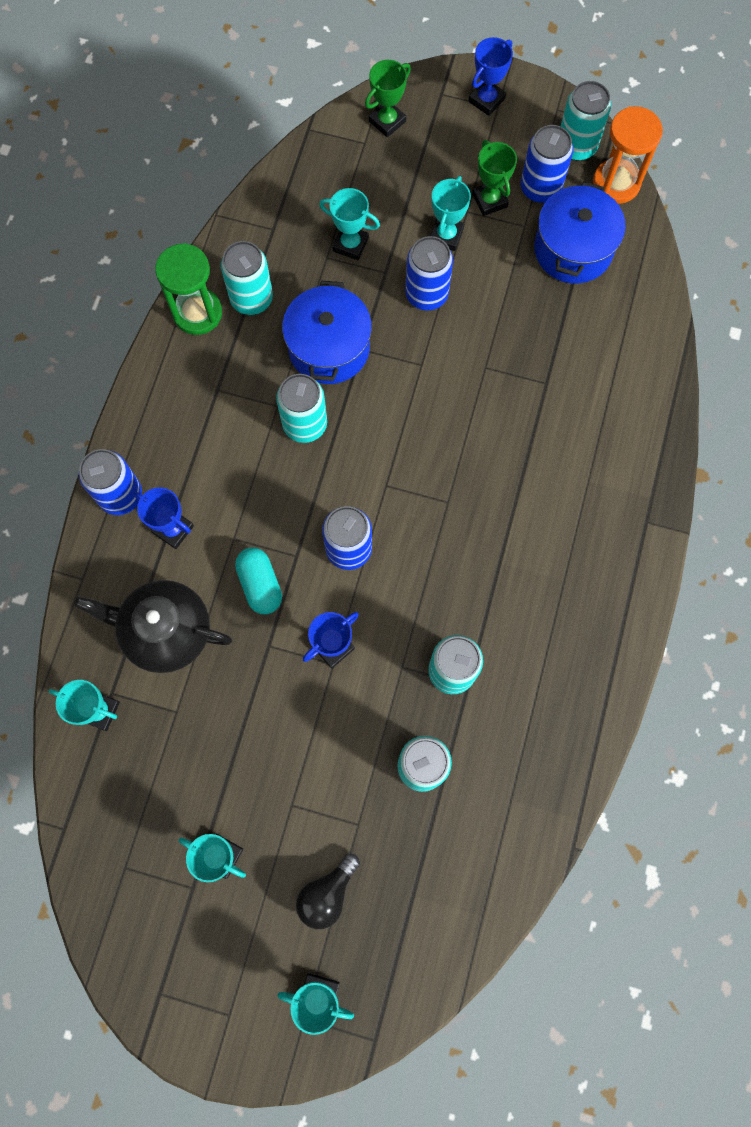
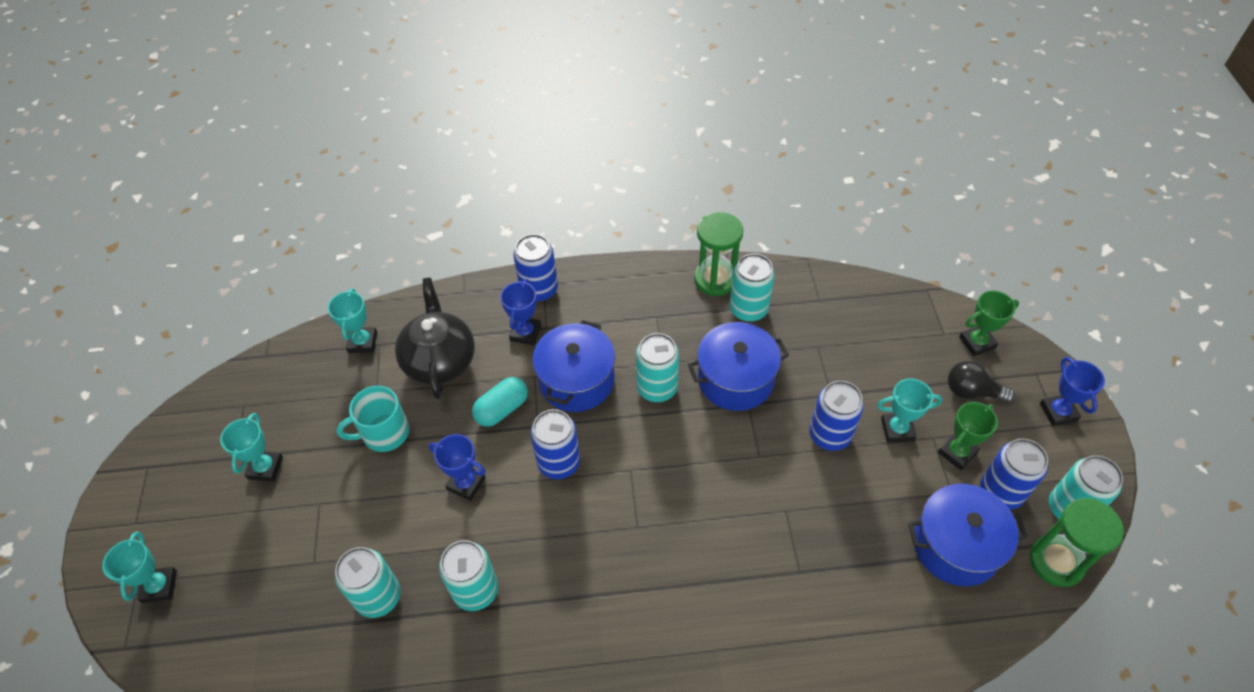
camera: 70 degrees right, 20 degrees down
black light bulb [296,854,360,929] -> black light bulb moved to [948,361,1015,403]
turquoise trophy [319,188,380,260] -> none
green trophy [365,60,411,137] -> green trophy turned 45 degrees counterclockwise [959,291,1019,356]
blue trophy [468,37,513,116] -> blue trophy turned 60 degrees clockwise [1040,357,1105,426]
orange hourglass [593,106,663,204] -> green hourglass [1029,498,1124,587]
none -> turquoise mug [336,386,409,452]
none -> blue pot [532,320,615,412]

